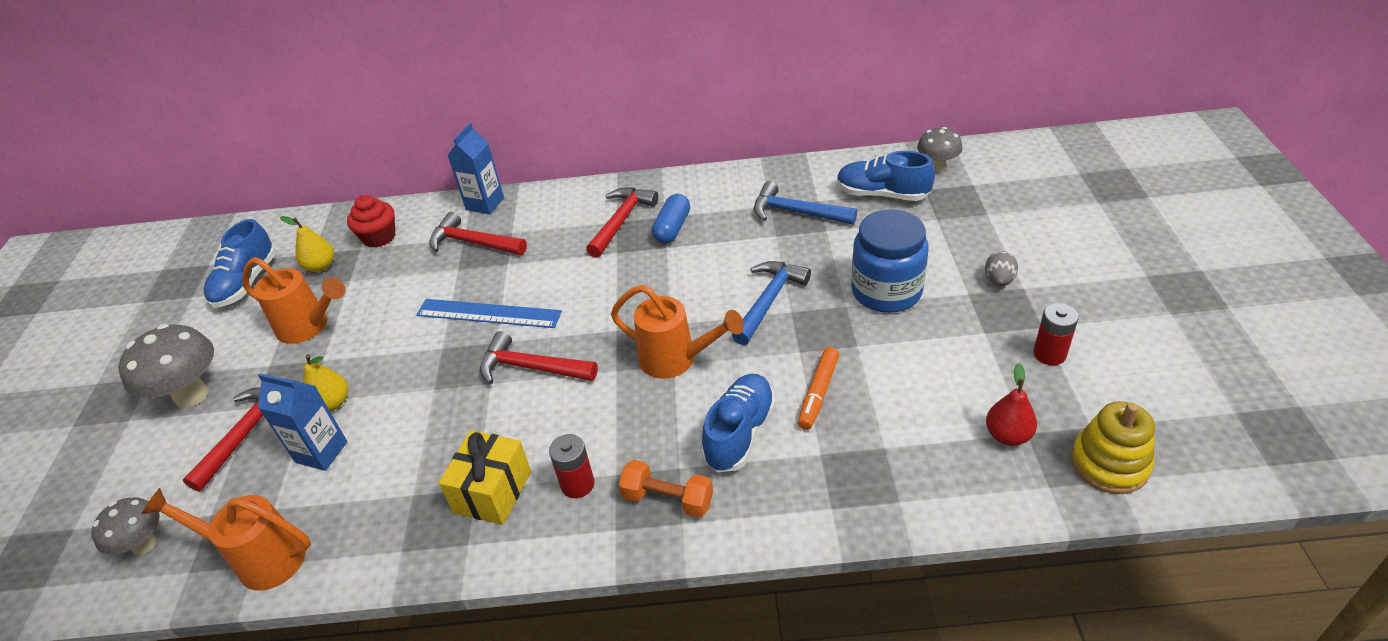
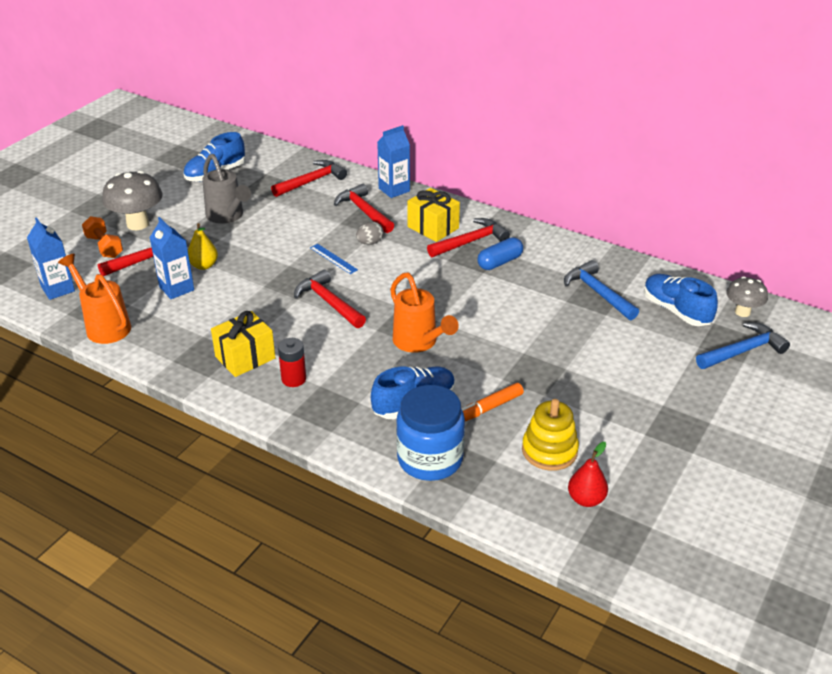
camera: 30 degrees right, 5 degrees down
grey mushroom [91,497,160,555] -> blue carton [27,217,75,300]
orange watering can [242,257,345,344] -> grey watering can [202,154,251,224]
yellow pear [280,216,334,272] -> none
red cupcake [347,195,395,248] -> red hammer [271,160,347,197]
blue ruler [416,299,562,328] -> blue ruler [310,244,358,274], size x0.56
orange dumbbell [619,460,713,518] -> orange dumbbell moved to [82,216,123,258]
blue hammer [732,261,811,345] -> blue hammer moved to [696,322,790,369]
blue jar [851,209,929,313] -> blue jar moved to [396,385,465,481]
grey egg [985,251,1018,286] -> grey egg moved to [356,222,384,245]
red battery [1033,303,1079,365] -> none
yellow stacking toy [1071,401,1155,494] -> yellow stacking toy moved to [522,399,579,471]
none -> yellow gift [407,188,460,242]

